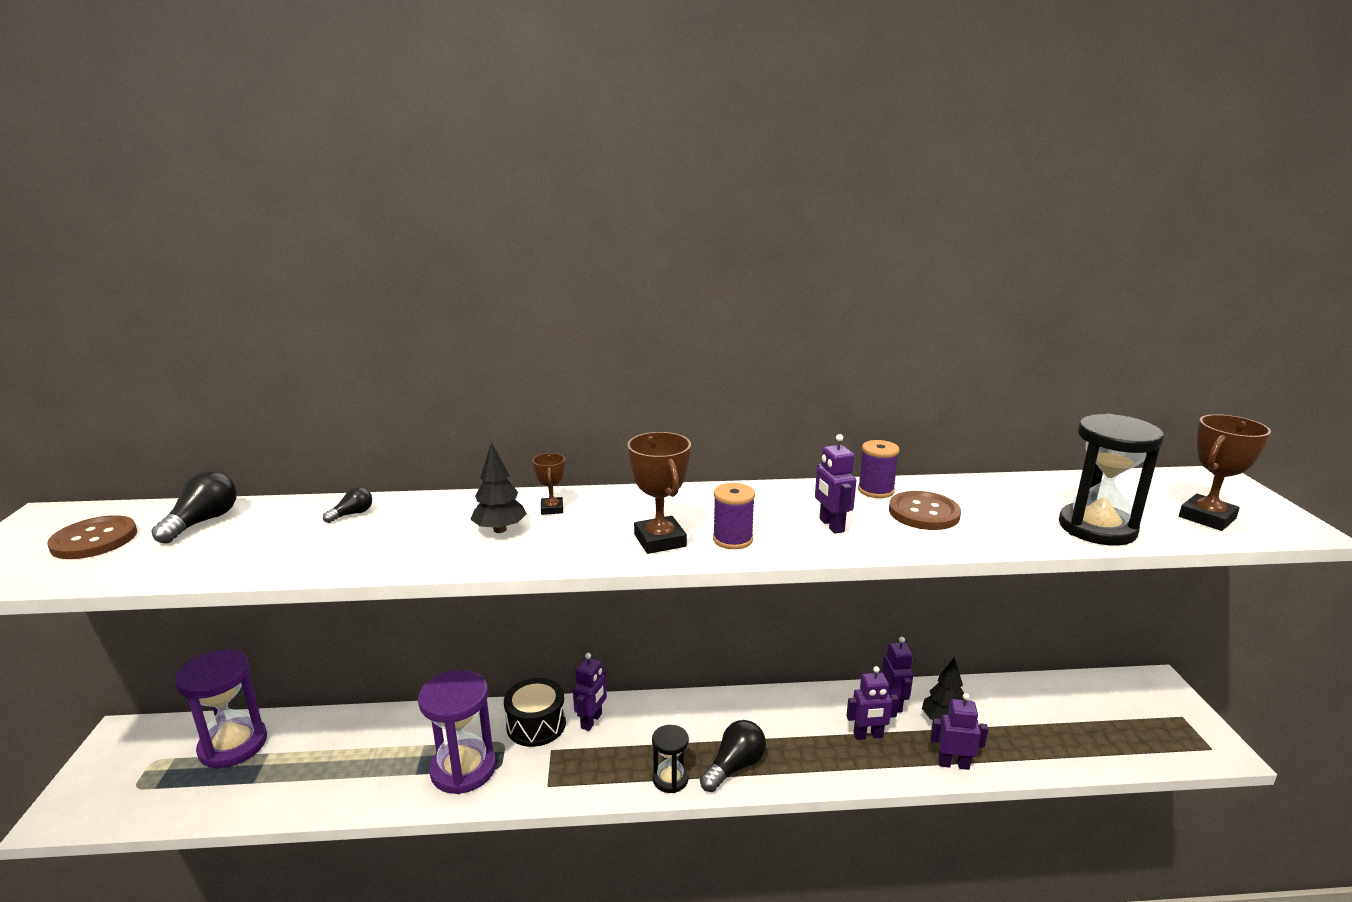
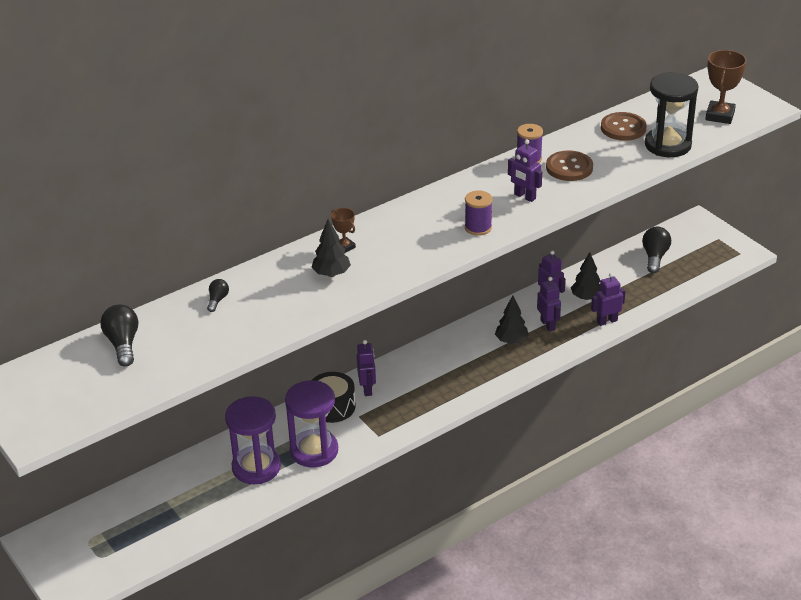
camera: 30 degrees left, 15 degrees up
brown button [47,515,137,559] -> brown button moved to [601,112,647,141]
purple hourglass [175,649,267,768] -> purple hourglass moved to [225,396,281,484]
brown trophy [627,432,691,554] -> none
black hourglass [652,725,689,793] -> none
black light bulb [700,720,766,792] -> black light bulb moved to [642,227,671,273]
purple robot [846,666,899,740] -> purple robot turned 75 degrees counterclockwise [537,276,561,332]
none -> black tree [495,296,529,344]

